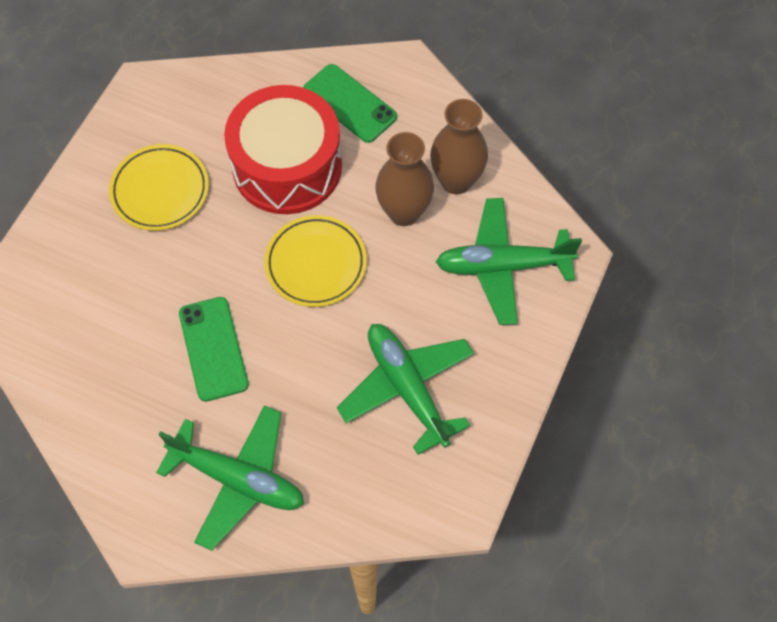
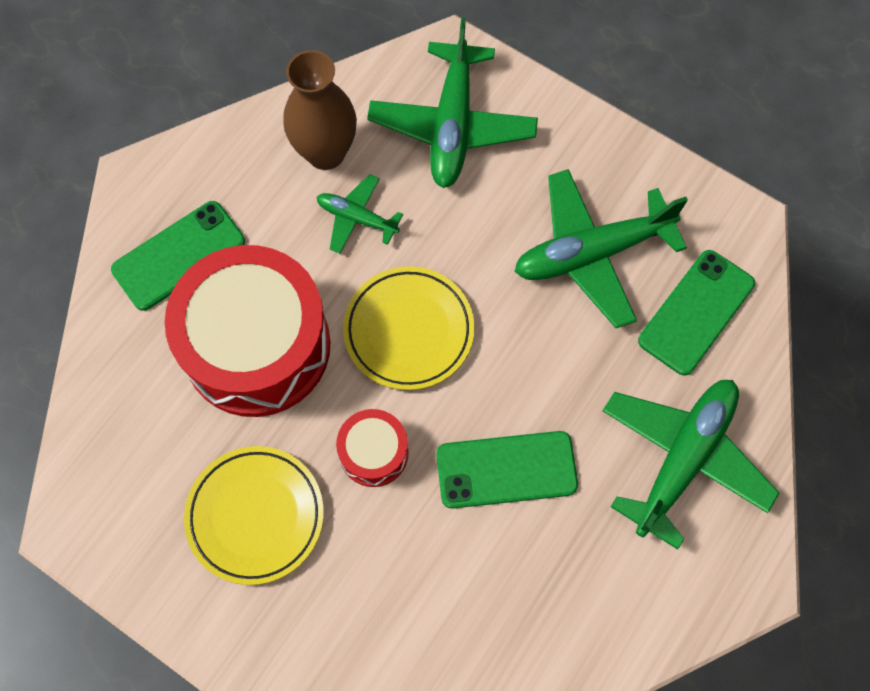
camera: 80 degrees left, 5 degrees up
brown vase [375,132,434,226] -> green plane [317,174,403,254]
none -> red drum [336,409,409,487]
none -> green phone [638,250,755,376]

